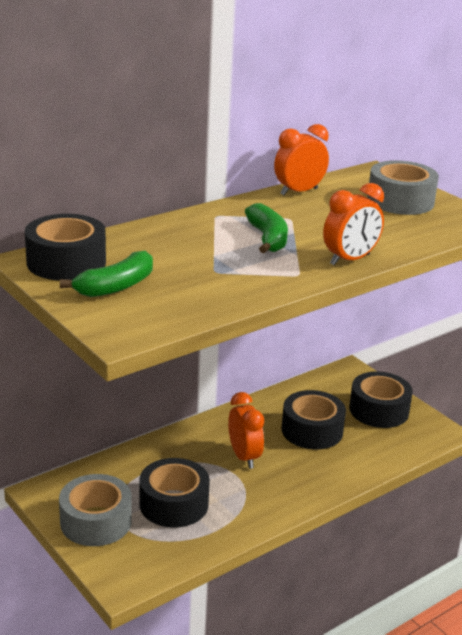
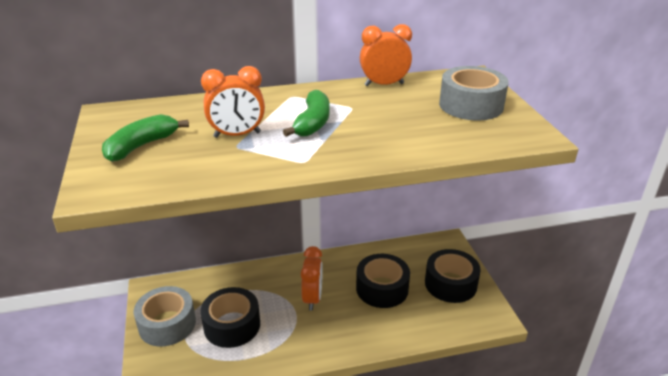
camera: 25 degrees right, 5 degrees up
black tape [25,214,106,281] -> none
green banana [60,251,153,297] -> green banana turned 150 degrees clockwise [102,114,189,162]
orange clock [323,183,384,265] -> orange clock moved to [201,66,265,138]

